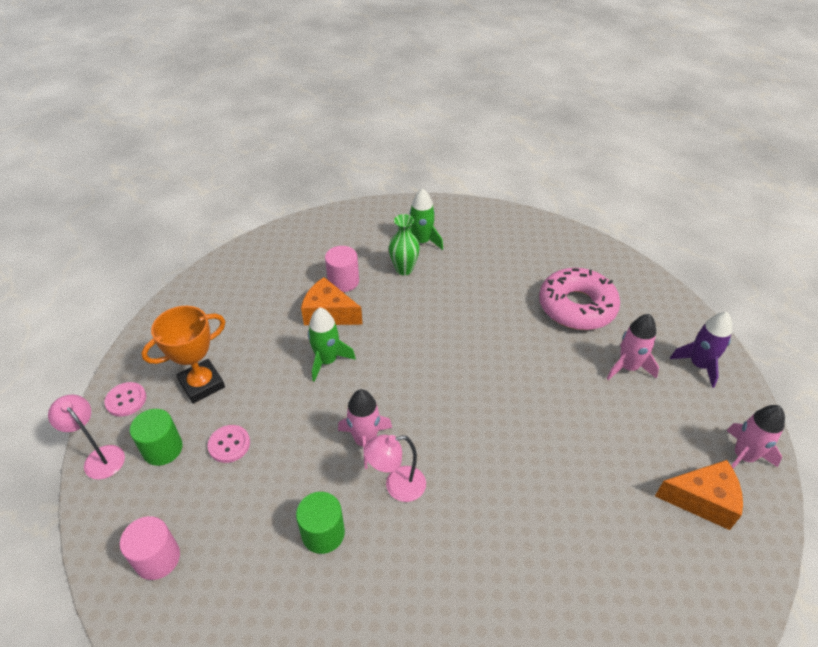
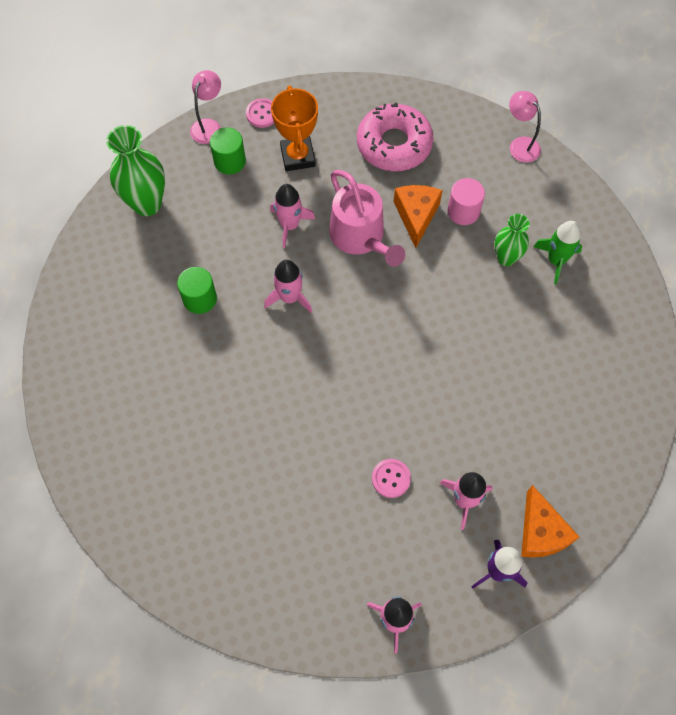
camera: 70 degrees right, 20 degrees up
pink cylinder [120,516,180,580] -> green vase [106,125,165,216]
orange trophy [141,306,226,403] -> orange trophy turned 45 degrees clockwise [271,86,318,171]
pink button [208,425,250,463] -> pink button moved to [372,459,411,498]
green rocket [308,307,356,382] -> pink watering can [329,170,405,267]
pink lamp [364,435,426,502] -> pink lamp moved to [509,91,541,163]
pink donut [539,268,620,330] -> pink donut moved to [357,102,434,171]
orange cheese [655,460,743,530] -> orange cheese moved to [521,485,579,558]
none -> pink rocket [270,184,315,248]

